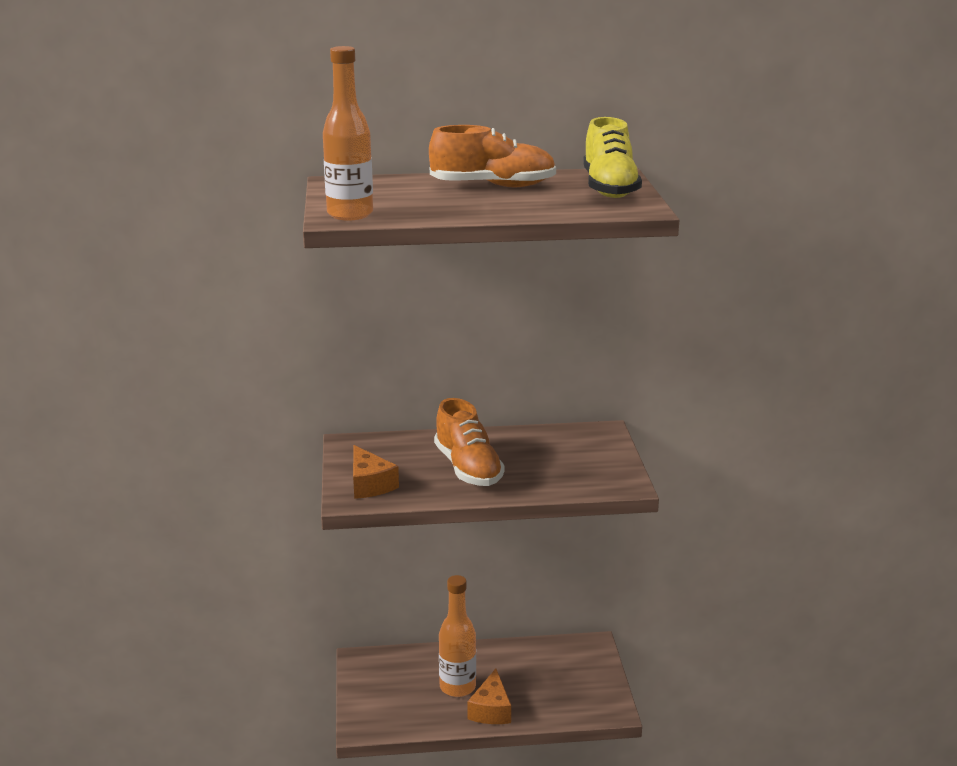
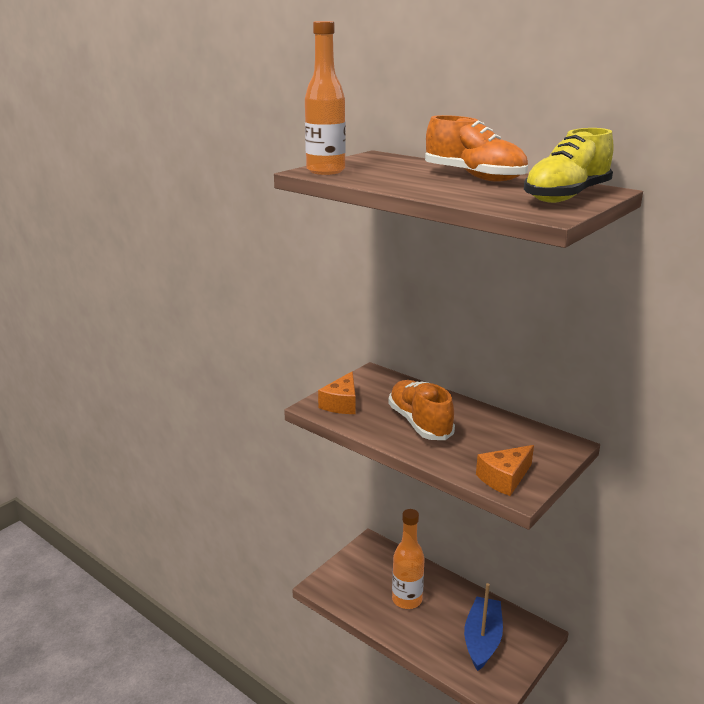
camera: 45 degrees right, 0 degrees up
orange shoe [434,398,504,486] -> orange shoe turned 135 degrees clockwise [388,380,455,440]
orange cheese [468,669,511,724] -> orange cheese moved to [476,445,534,496]
none -> blue boat [464,583,503,671]

